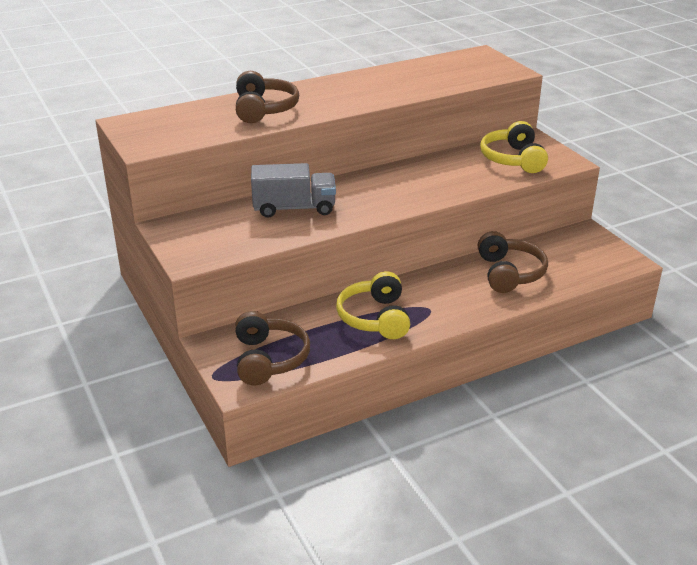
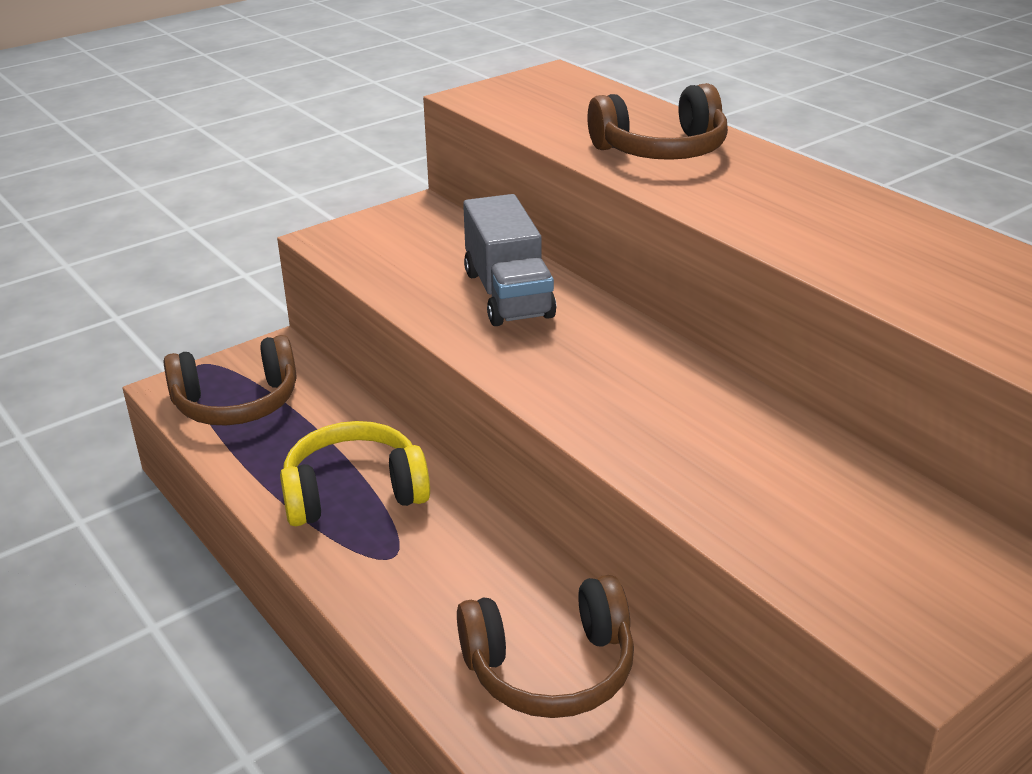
camera: 80 degrees right, 0 degrees up
yellow headphones [480,121,548,173] -> none

